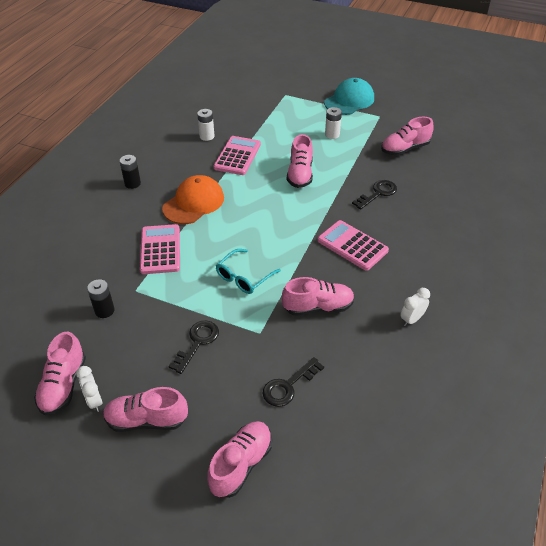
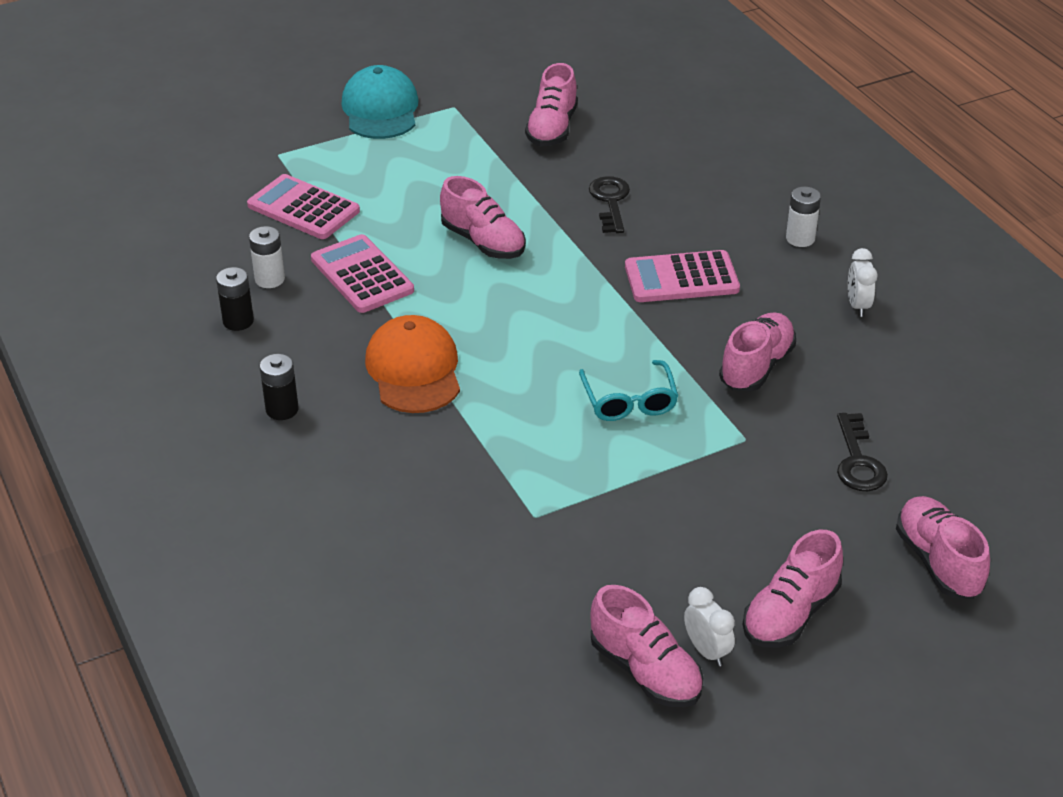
camera: 50 degrees left, 5 degrees down
white clock [76,366,102,412] -> white clock turned 135 degrees counterclockwise [684,587,735,666]
black battery [87,279,115,318] -> black battery moved to [216,267,254,331]
pink calculator [140,224,180,274] -> pink calculator moved to [247,174,360,239]
black key [168,321,219,374] -> none
white battery [325,107,342,139] -> white battery moved to [786,186,821,247]

